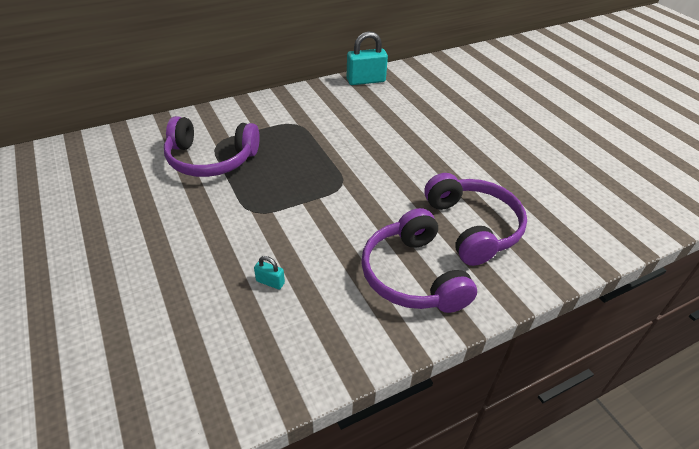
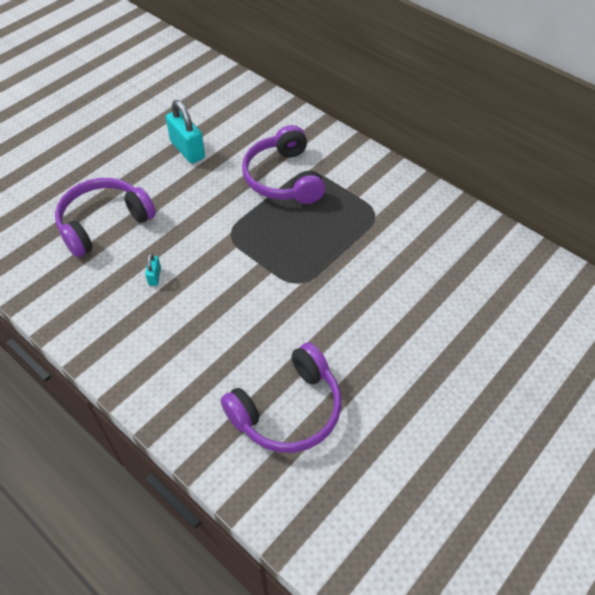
camera: 70 degrees right, 10 degrees up
turquoise padlock [347,31,388,85] -> turquoise padlock moved to [166,100,205,164]
purple headphones [361,208,477,313] -> purple headphones moved to [55,178,156,257]

